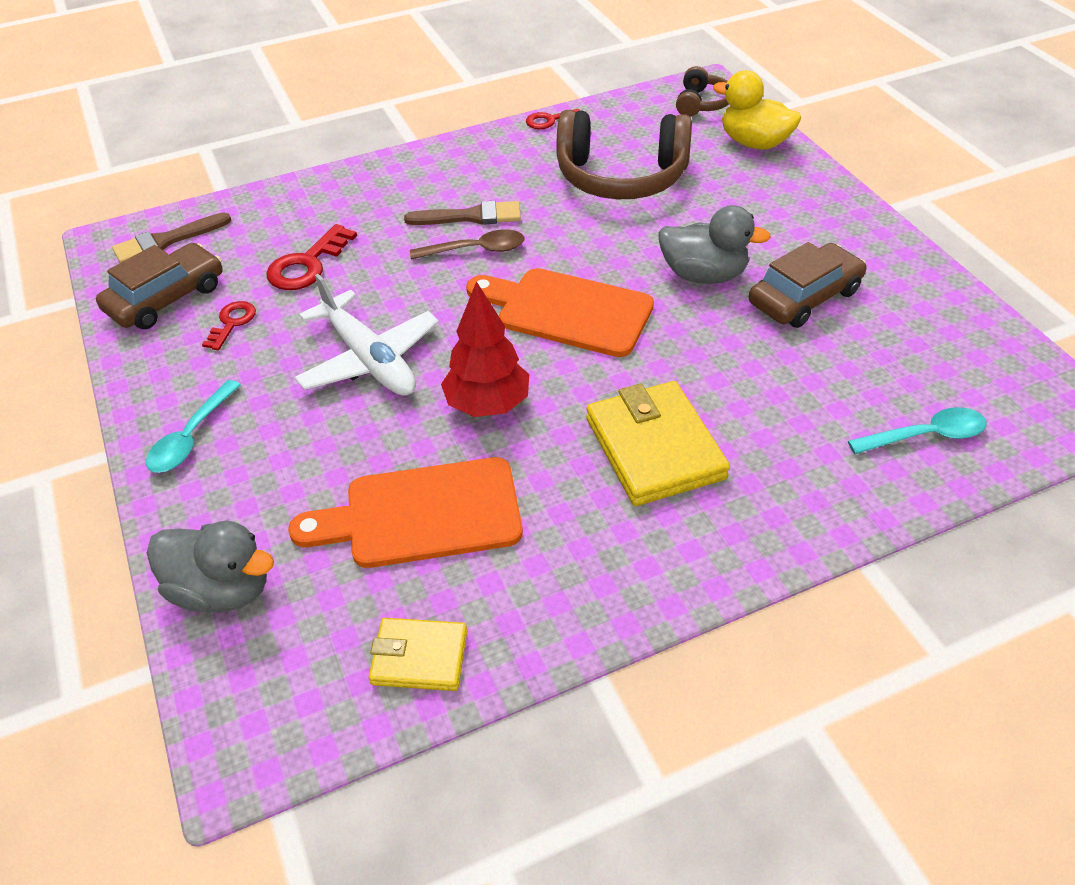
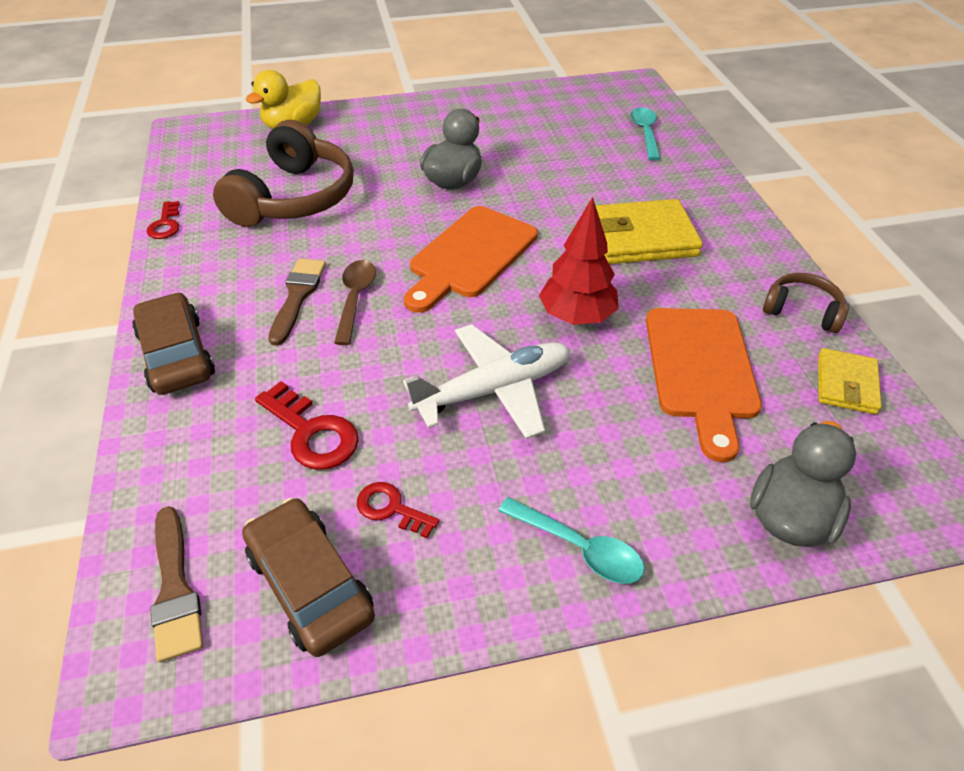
camera: 80 degrees left, 0 degrees up
brown headphones [676,66,729,117] -> brown headphones moved to [763,273,849,333]
brown car [749,242,866,328] -> brown car moved to [132,292,215,395]

